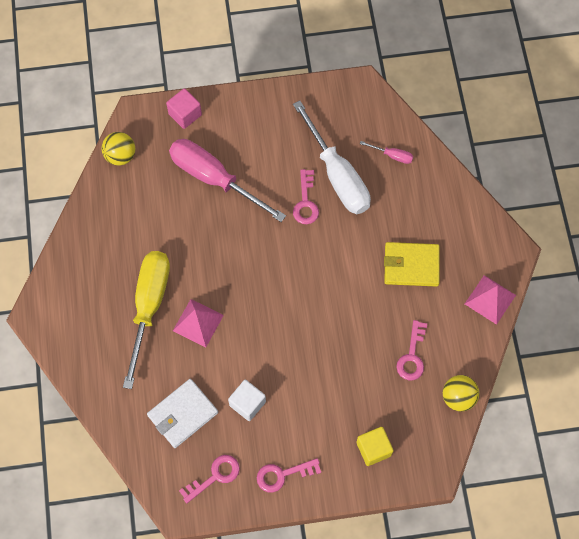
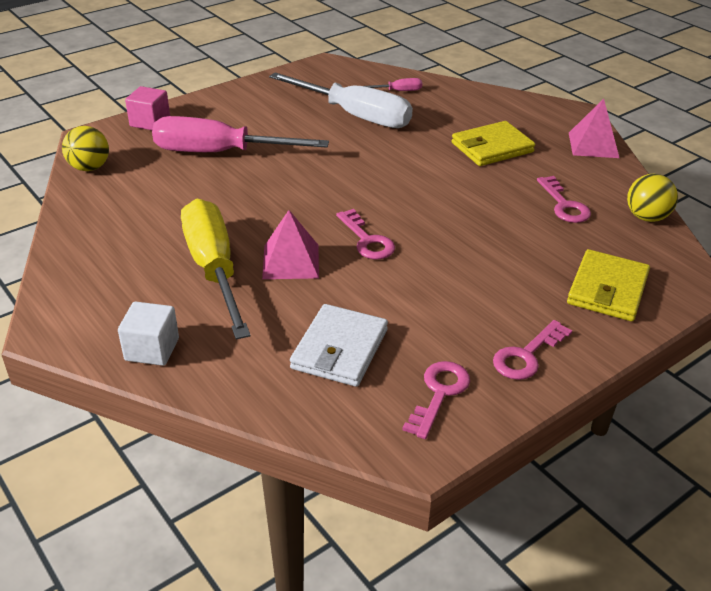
camera: 30 degrees left, 30 degrees down
white cube [228,380,266,421] -> white cube moved to [118,302,179,366]
pink key [293,169,319,224] -> pink key moved to [336,209,395,259]
yellow cube [356,427,394,466] -> yellow wallet [567,249,650,321]

